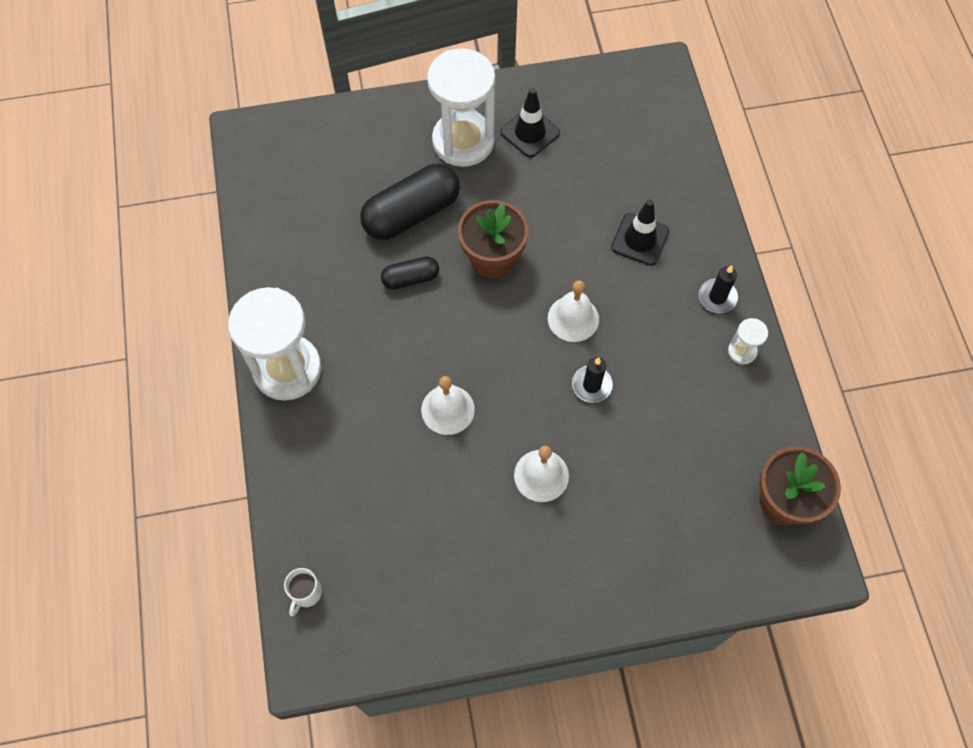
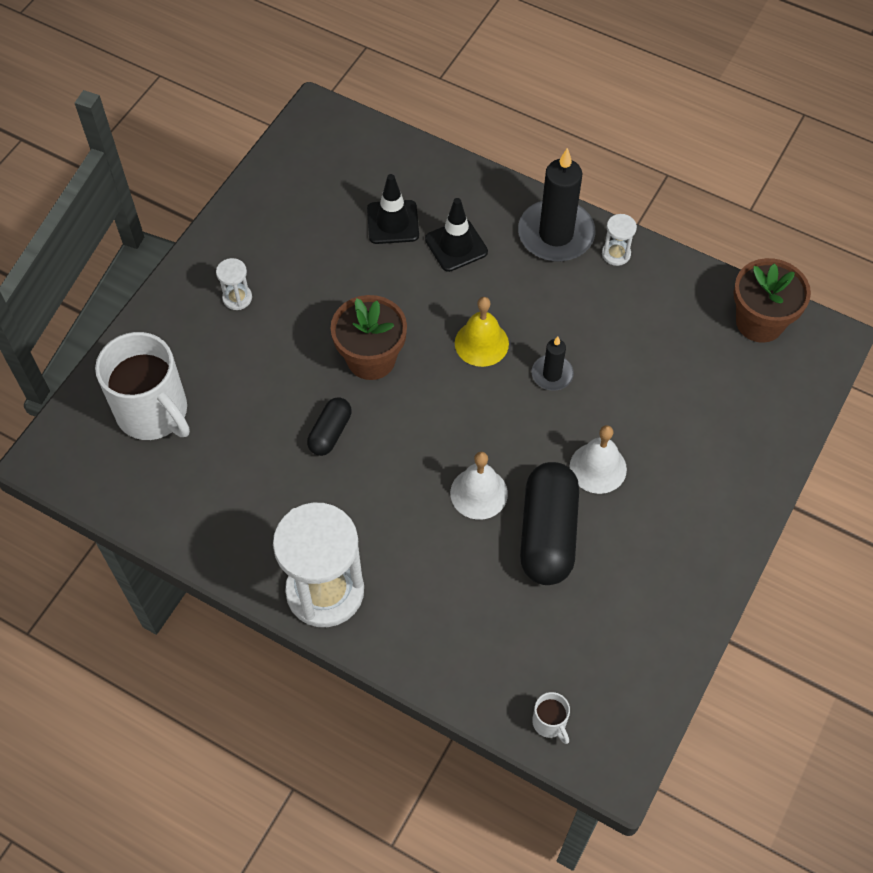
camera: 50 degrees left, 5 degrees down
black capsule [360,164,460,240] -> black capsule moved to [520,462,579,585]
white hourglass [427,48,495,167] -> white hourglass [216,258,252,310], size x0.42
black traffic cone [500,88,560,158] -> black traffic cone moved to [367,174,419,244]
white bell [548,280,599,342] -> yellow bell [455,297,509,367]
black candle [699,265,738,313] -> black candle [518,148,596,262], size x1.94
none -> white mug [95,332,190,440]

